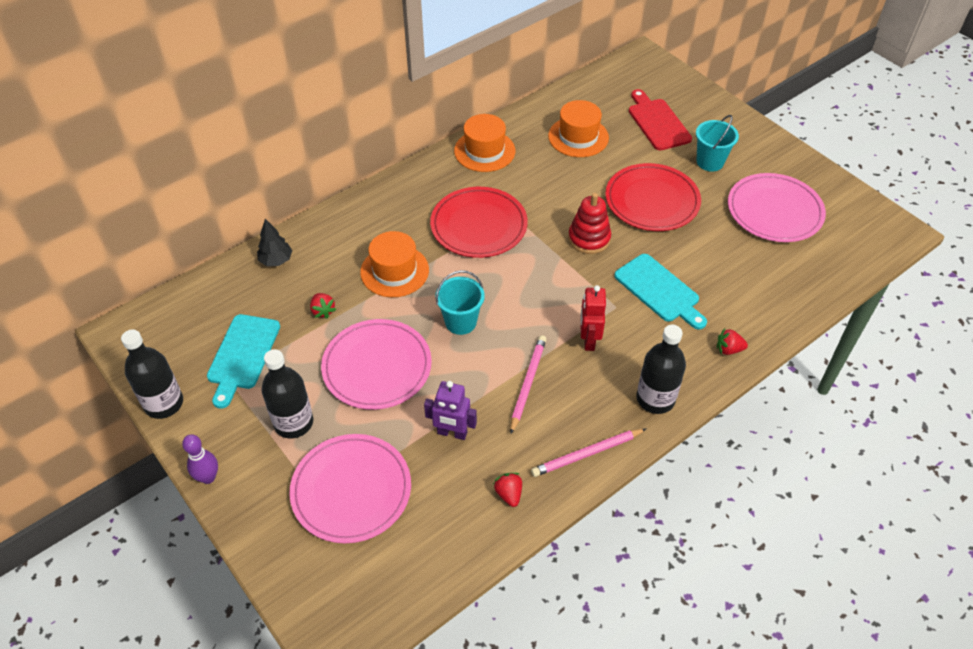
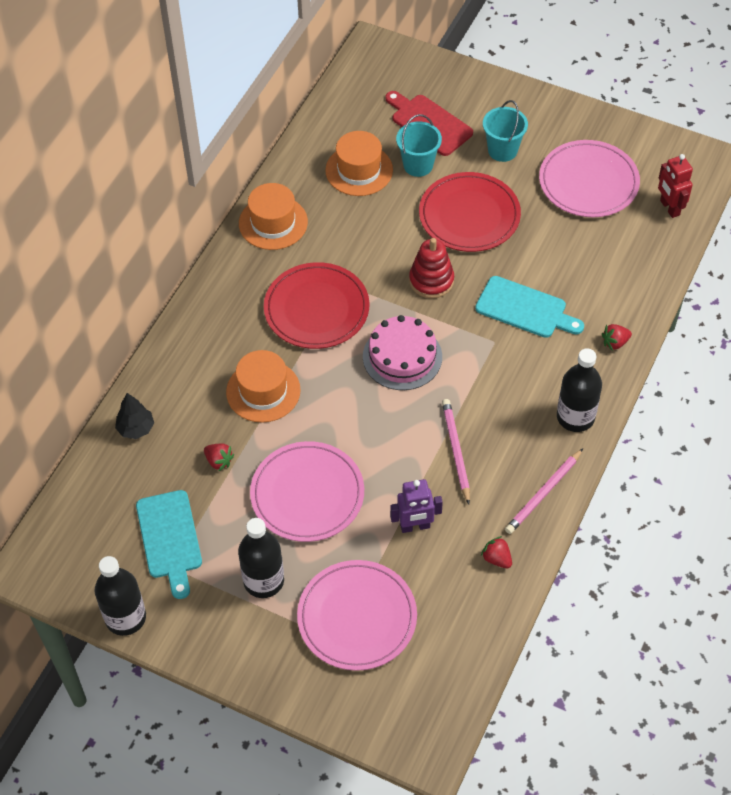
camera: 25 degrees left, 5 degrees up
purple bowling pin [182,434,218,484] -> none
turquoise bucket [435,270,485,335] -> turquoise bucket moved to [396,114,442,177]
red robot [580,285,606,351] -> red robot moved to [658,154,693,218]
none -> pink cake [363,315,442,390]

